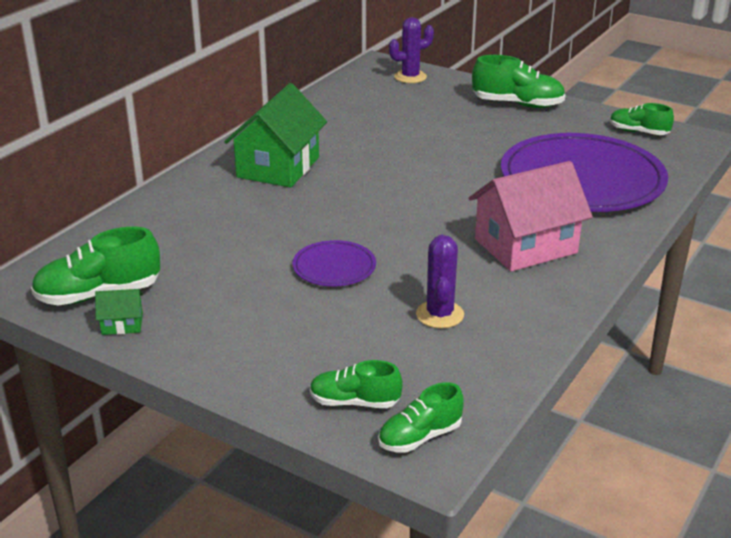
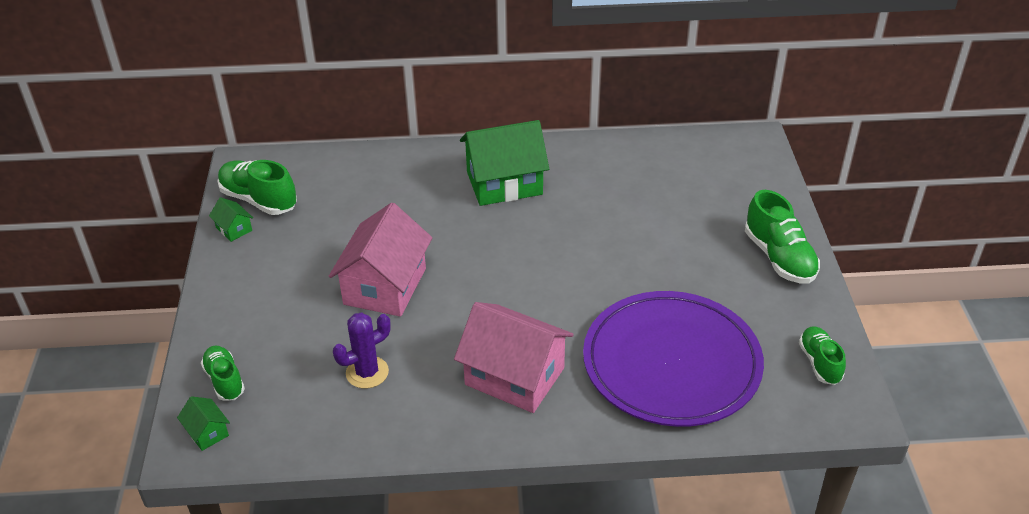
camera: 55 degrees right, 10 degrees up
purple plate [292,240,376,286] -> pink house [329,203,432,317]
green shoe [378,382,464,453] -> green house [177,396,230,451]
purple cactus [389,17,434,83] -> none

